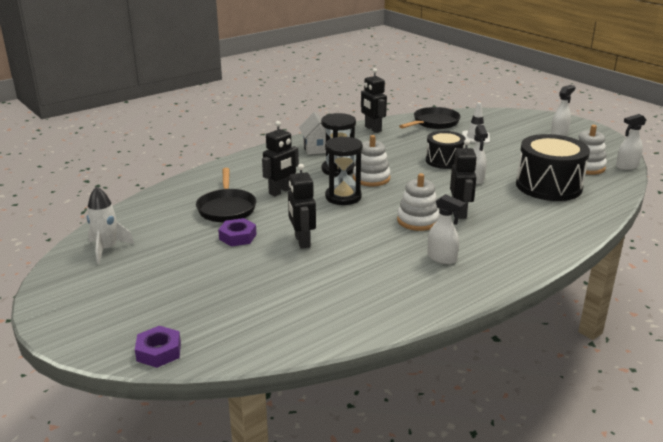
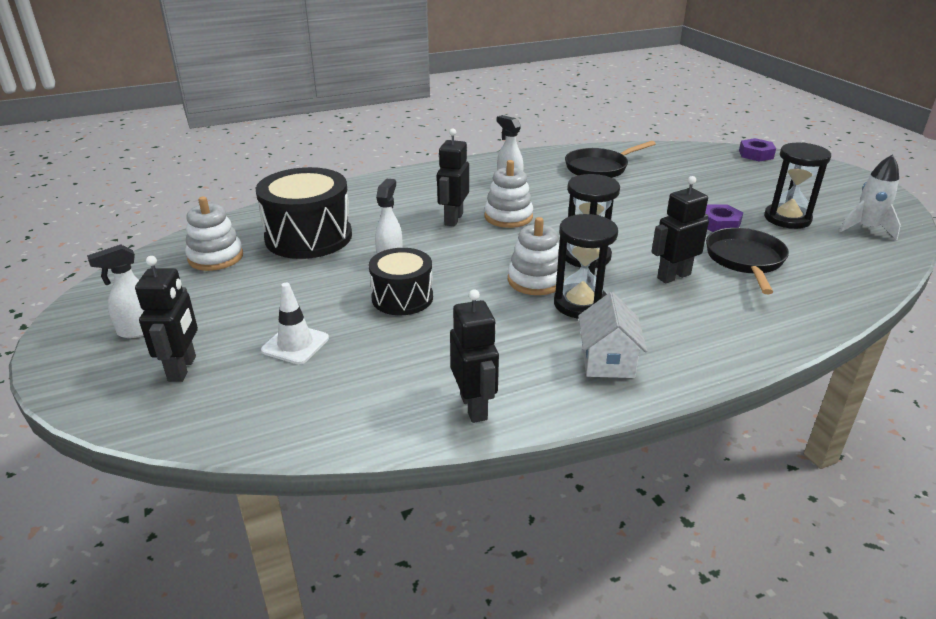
camera: 165 degrees left, 5 degrees up
black robot [288,164,316,249] -> black robot moved to [135,256,198,382]
black pan [399,107,461,129] -> black pan moved to [565,141,656,178]
white spray bottle [616,114,646,170] -> none
none -> black hourglass [764,142,831,229]

